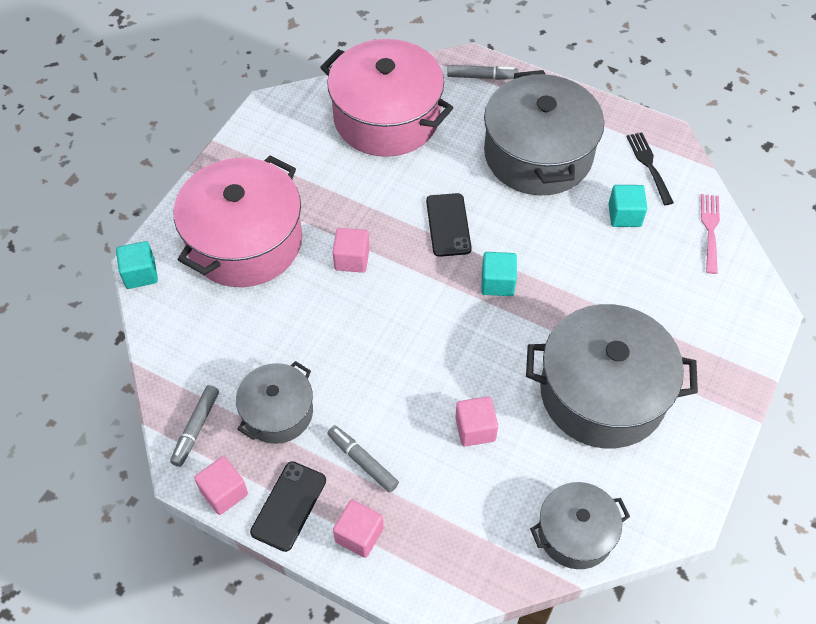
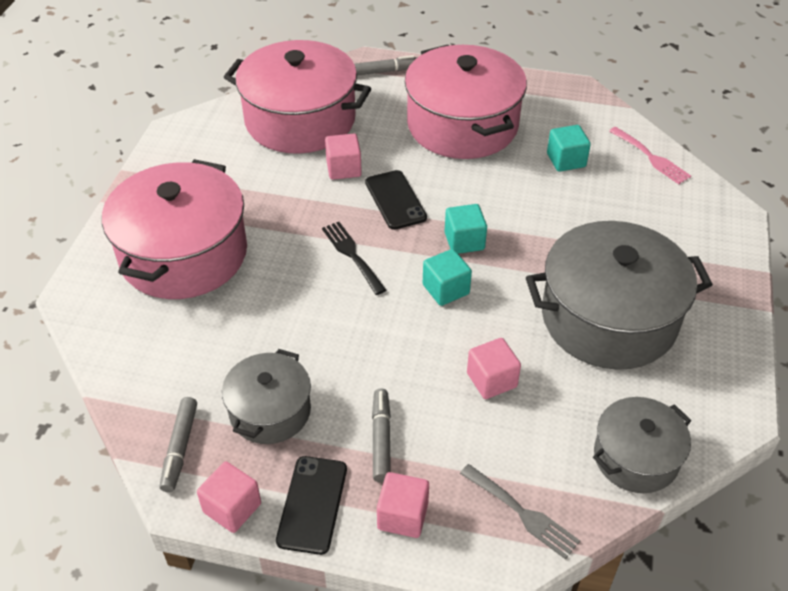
camera: 15 degrees left, 10 degrees down
turquoise cube [116,241,158,289] -> turquoise cube moved to [423,249,472,306]
grey marker [327,425,399,493] -> grey marker turned 60 degrees clockwise [372,389,391,483]
pink cube [333,228,370,273] -> pink cube moved to [325,134,362,180]
grey pot [484,70,604,195] -> pink pot [405,45,527,159]
black fork [626,133,674,205] -> black fork moved to [322,222,386,295]
pink fork [701,194,720,274] -> pink fork turned 150 degrees clockwise [609,127,691,184]
none -> grey fork [460,464,580,560]

